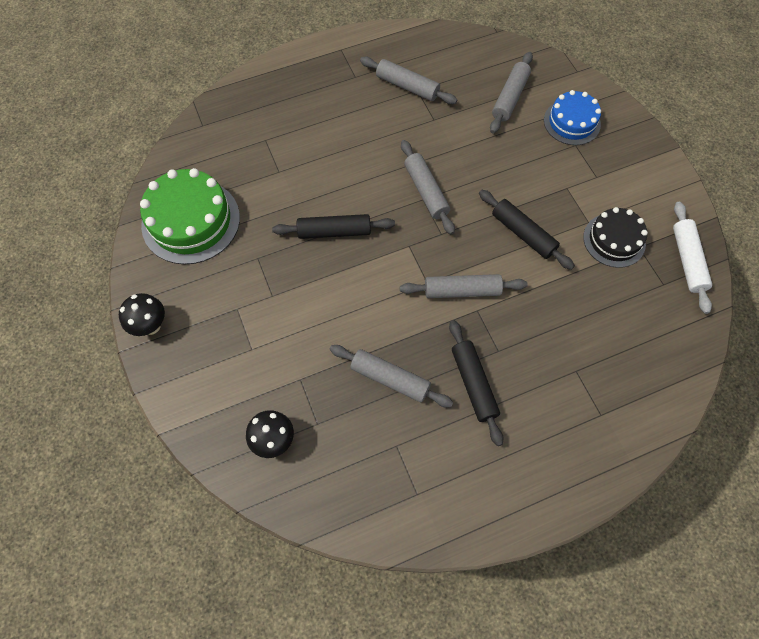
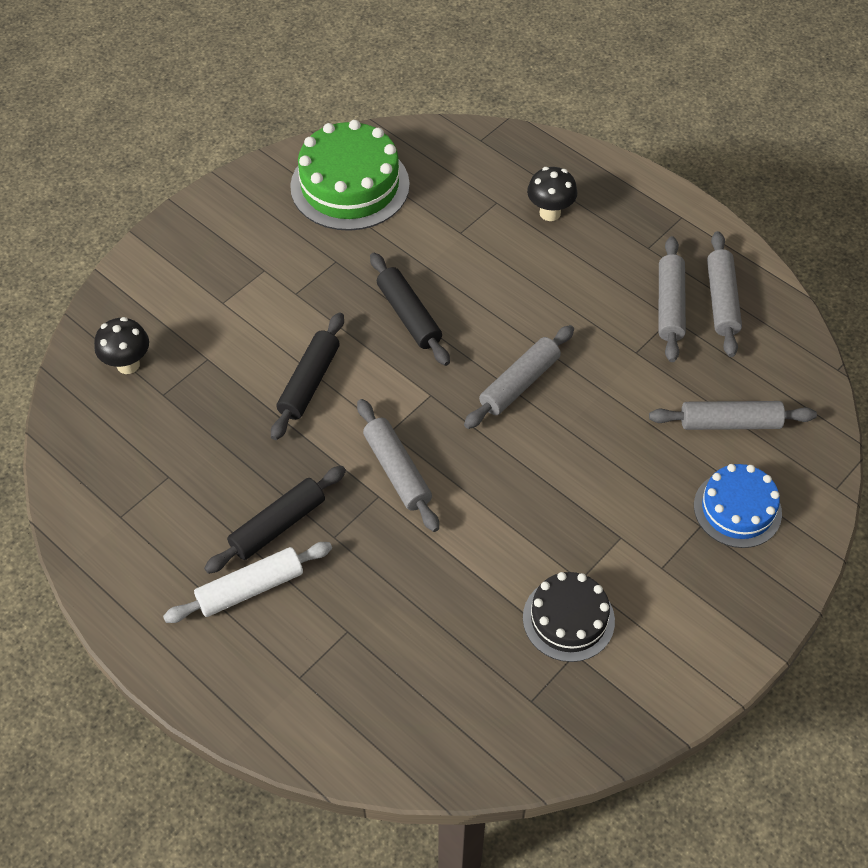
camera: 65 degrees right, 10 degrees down
black mushroom [119,293,165,336] -> black mushroom moved to [527,167,577,221]
grey rolling pin [330,345,453,407] -> grey rolling pin moved to [707,231,742,357]
black rolling pin [479,190,575,270] -> black rolling pin moved to [271,312,344,440]
white rolling pin [673,202,712,314] -> white rolling pin moved to [163,542,332,623]

